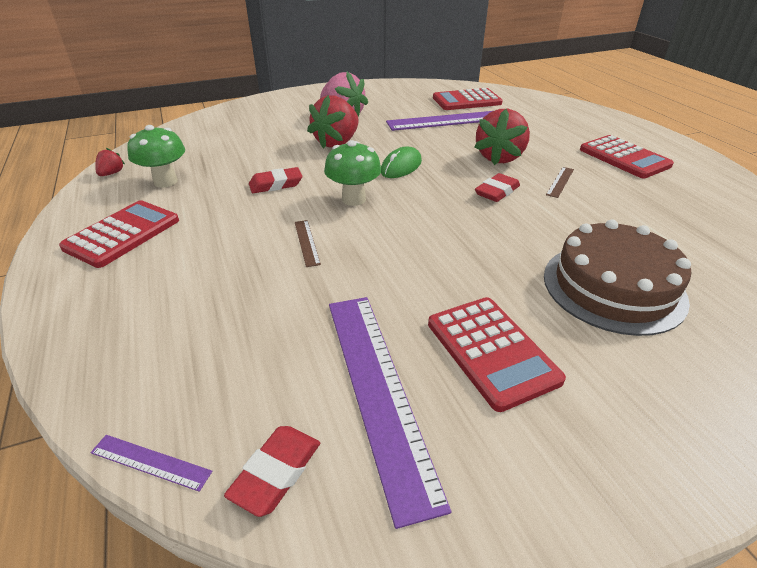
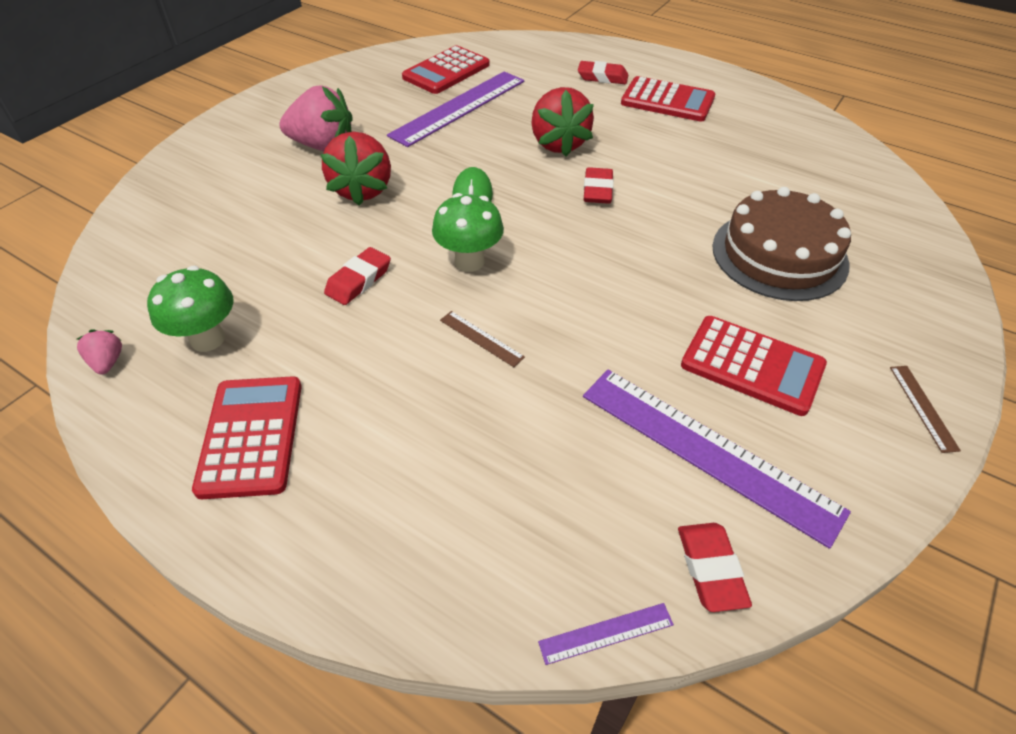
camera: 35 degrees left, 10 degrees up
red strawberry [95,148,125,176] -> pink strawberry [77,330,122,374]
brown ruler [546,167,574,198] -> brown ruler moved to [890,366,961,453]
none -> red eraser [578,61,628,84]

